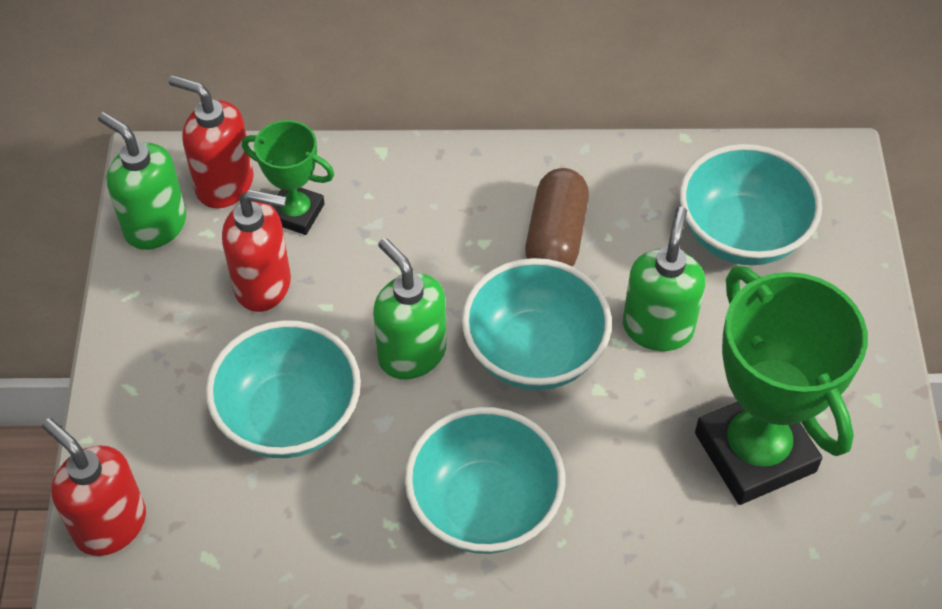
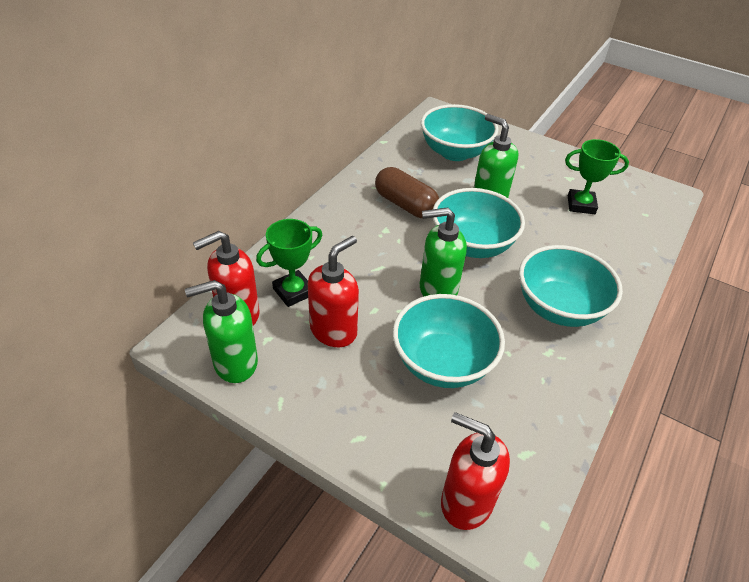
camera: 60 degrees left, 10 degrees down
red soap dispenser [42,418,146,556] -> red soap dispenser turned 45 degrees clockwise [441,412,510,530]
green trophy [695,266,868,505] -> green trophy [565,139,629,214], size x0.53

